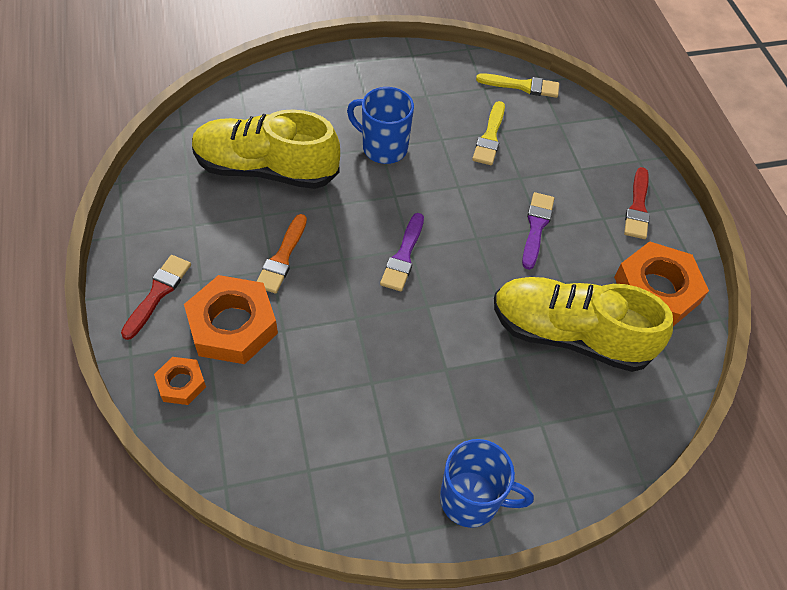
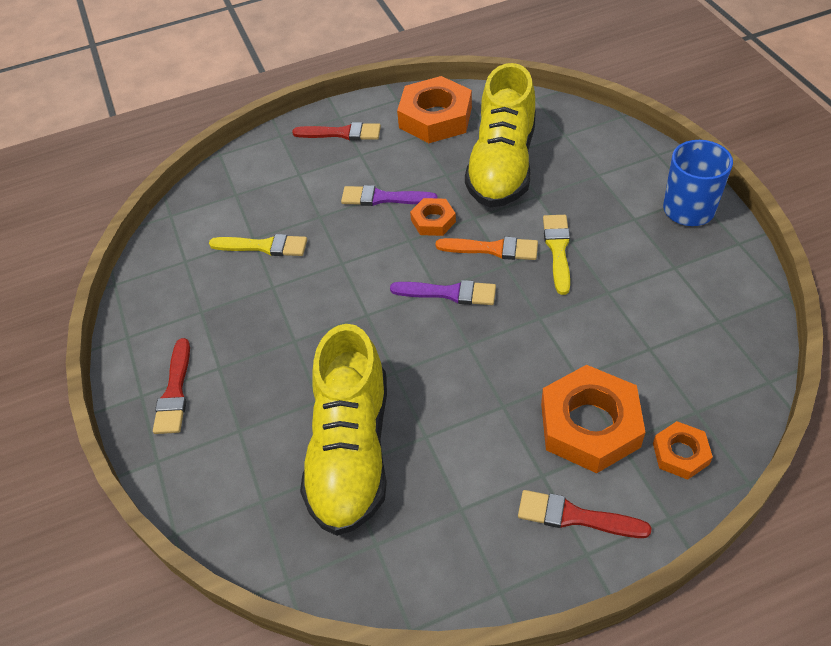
camera: 90 degrees left, 5 degrees down
orange brush [256,214,307,294] -> orange brush moved to [435,237,538,260]
blue mug [347,87,414,164] -> none
yellow brush [476,73,559,98] -> yellow brush moved to [543,215,570,295]
none -> red brush [153,338,190,434]
none -> orange nut [410,198,456,236]

